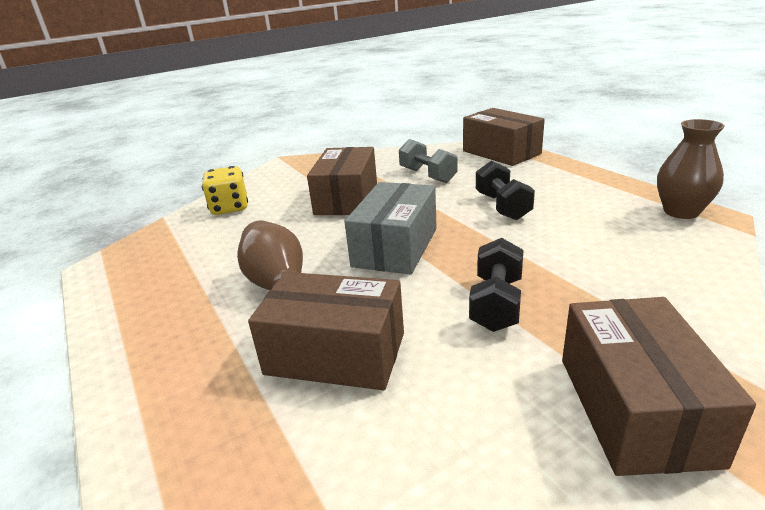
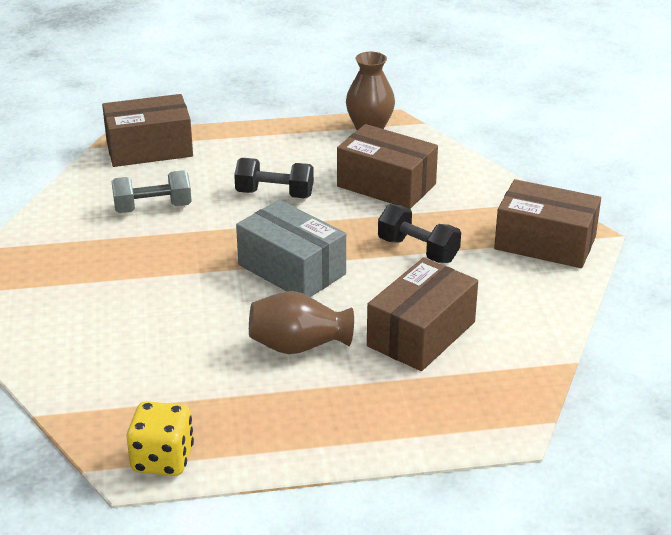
camera: 70 degrees left, 5 degrees up
yellow dice [202,166,248,215] -> yellow dice moved to [127,401,194,476]
brown box [307,147,377,215] -> brown box moved to [337,124,438,209]

